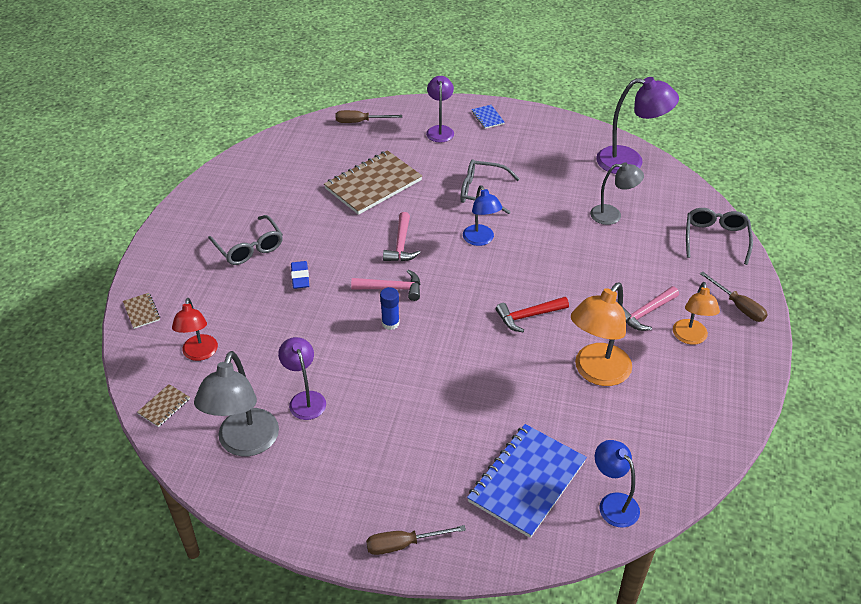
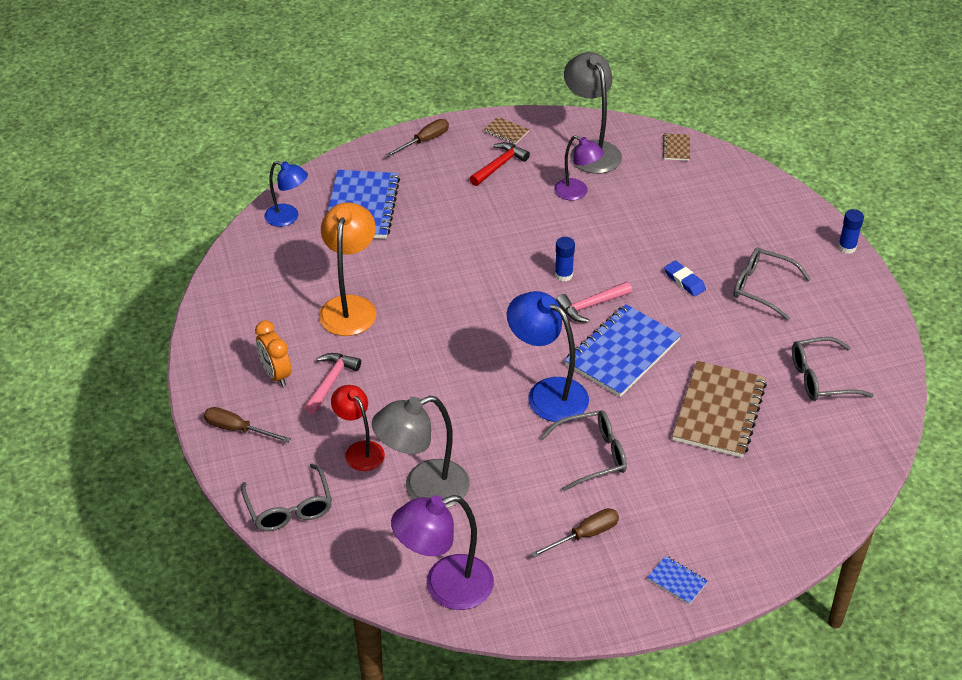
camera: 150 degrees right, 0 degrees up
brown notebook [123,293,160,329] -> brown notebook moved to [484,116,529,145]
red lamp [172,298,218,361] -> red lamp moved to [331,385,385,471]
brown screwdriver [335,110,402,123] -> brown screwdriver moved to [531,508,619,558]
pink hammer [383,212,421,261] -> blue notebook [565,304,681,397]
purple lamp [426,76,454,143] -> none
blue lamp [463,185,502,246] -> blue lamp [507,291,589,422], size x1.59
red hammer [496,297,569,332] -> red hammer moved to [470,142,530,186]
grey lamp [590,162,644,225] -> grey lamp [372,396,469,508], size x1.59
orange lamp [673,282,720,345] -> orange clock [255,320,291,387]
none -> grey glasses [792,337,874,401]
none -> blue glue stick [838,209,864,254]

